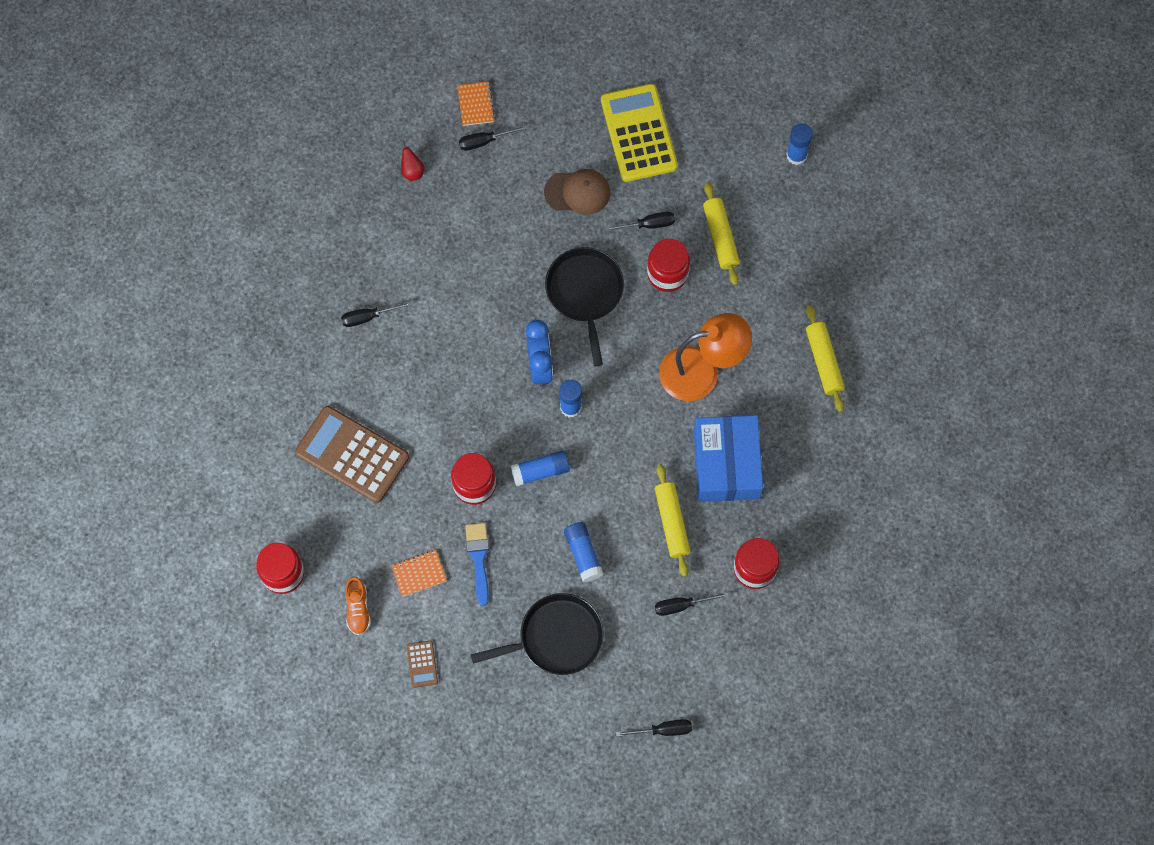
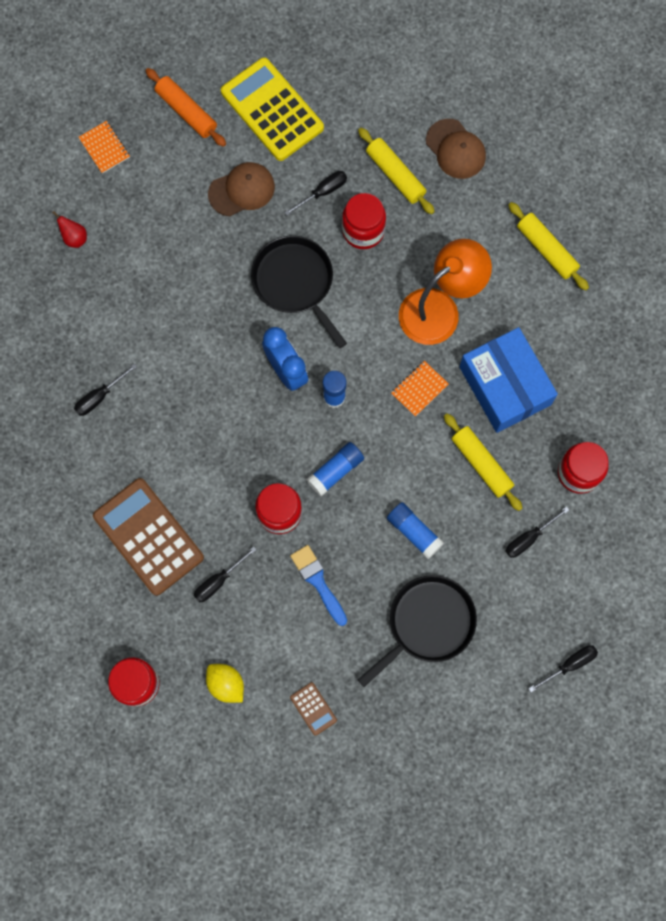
camera: 25 degrees left, 5 degrees up
brown calculator [295,406,409,503] -> brown calculator turned 45 degrees clockwise [93,478,204,596]
orange shoe [345,577,371,635] -> yellow lemon [206,664,244,703]
orange notebook [391,550,447,597] -> orange notebook moved to [391,361,449,417]
black screwdriver [459,125,527,151] -> black screwdriver moved to [194,546,256,602]
blue glue stick [786,123,813,165] -> none
none -> orange rolling pin [146,68,226,147]
none -> brown cap [426,119,486,179]

